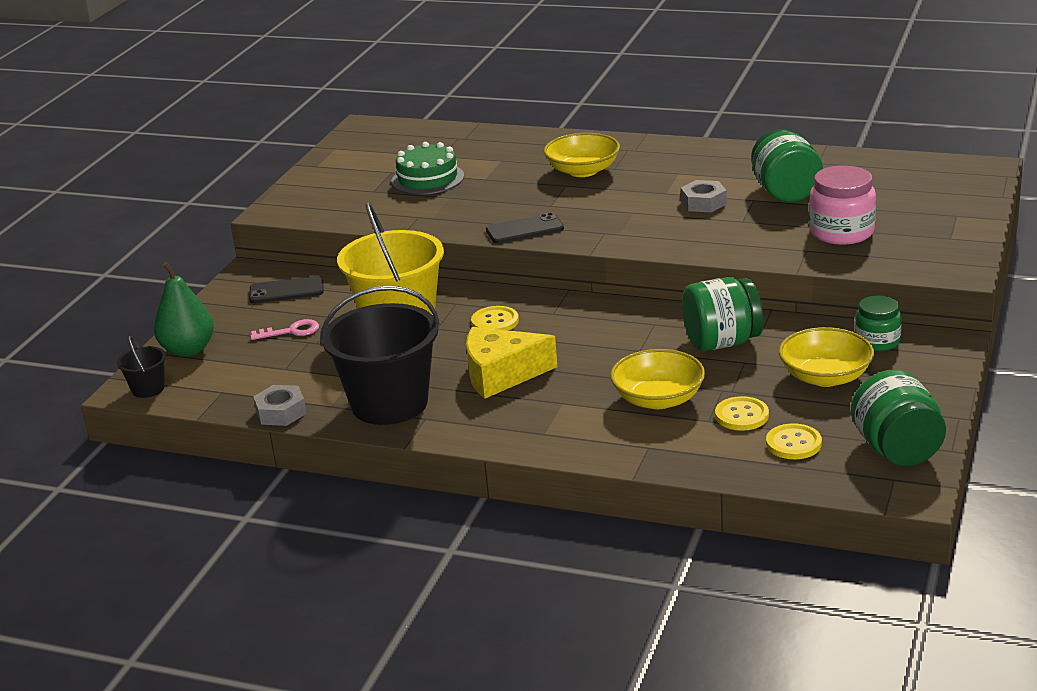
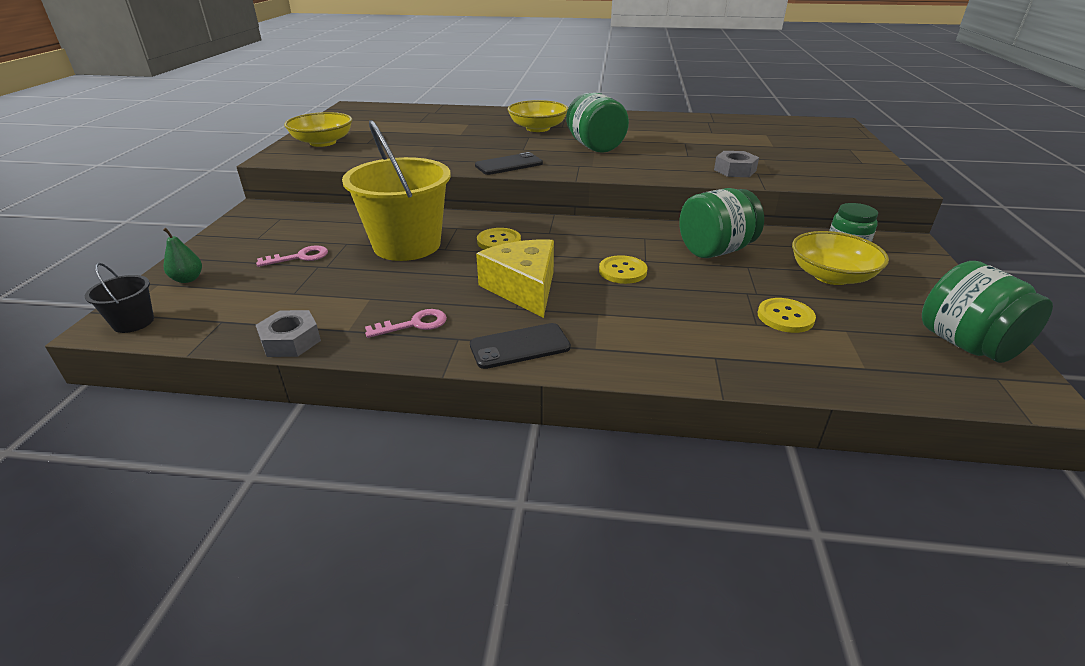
camera: 15 degrees left, 5 degrees up
green pear [154,262,214,357] -> green pear [163,228,202,283], size x0.55
black phone [249,276,324,303] -> black phone moved to [470,323,571,369]
black bucket [320,286,440,425] -> pink key [365,309,447,338]
green cake [392,142,464,195] -> none
yellow cheese [466,327,557,399] -> yellow cheese turned 90 degrees clockwise [476,239,554,318]
yellow bowl [610,349,705,409] -> yellow bowl moved to [284,112,352,147]
grey nut [681,180,727,212] -> grey nut moved to [714,151,759,177]
green jar [751,129,823,202] -> green jar moved to [566,93,629,153]
yellow button [766,424,822,459] -> yellow button moved to [599,255,647,284]
pink jar [809,165,876,245] -> none

